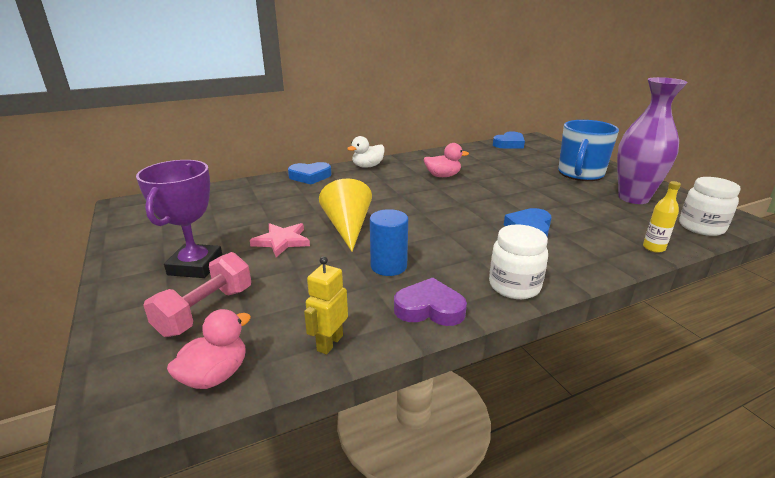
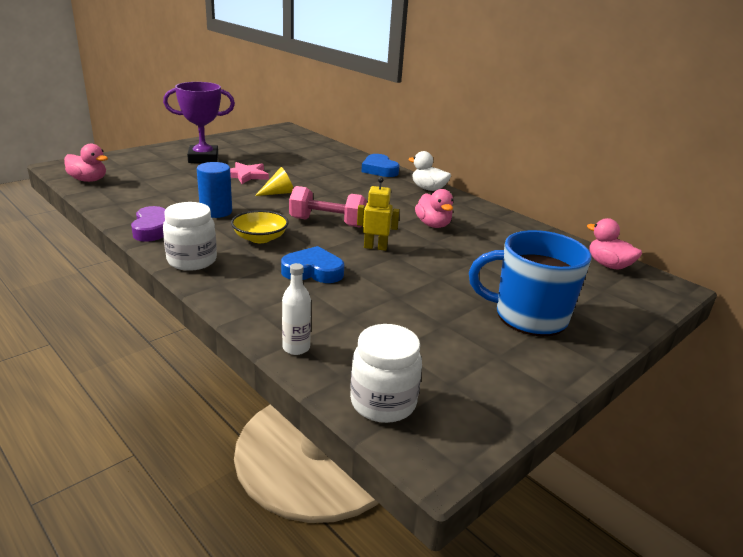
camera: 70 degrees right, 0 degrees up
pink dumbbell [143,252,251,337] -> pink dumbbell moved to [289,186,367,227]
yellow robot [304,256,348,355] -> yellow robot moved to [357,177,399,251]
yellow cone [319,178,372,251] -> yellow cone [255,167,293,196], size x0.58
blue heart [493,131,525,148] -> pink duck [587,218,642,270]
purple vase [617,77,688,204] -> none
yellow bottle [643,181,681,253] -> white bottle [282,263,311,355]
none -> yellow bowl [231,210,289,243]

